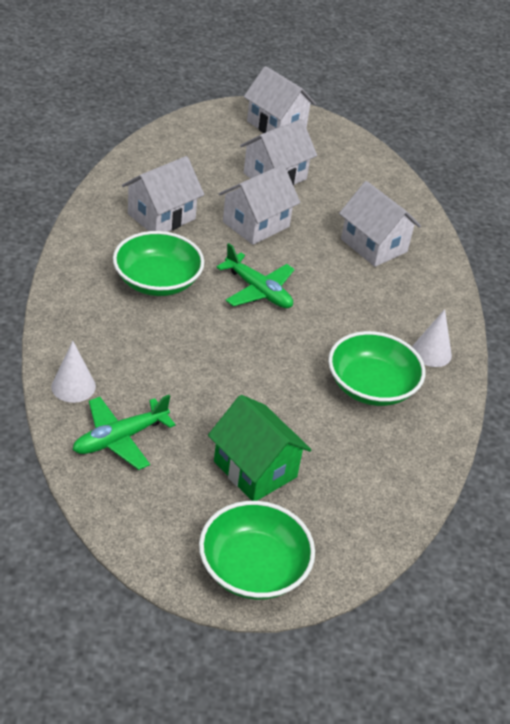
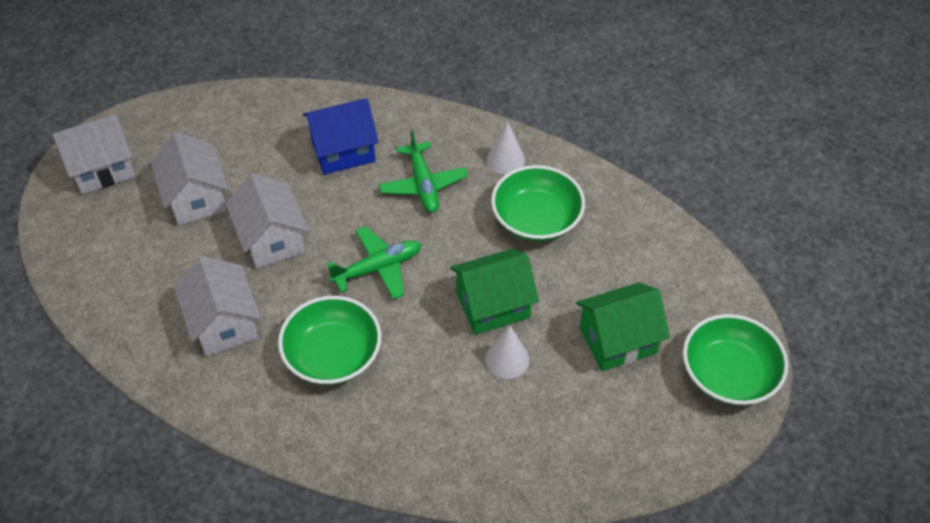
camera: 65 degrees left, 10 degrees up
white cone [51,341,96,403] -> white cone moved to [485,325,530,379]
green plane [73,395,176,470] -> green plane moved to [379,130,468,213]
white house [339,181,421,267] -> blue house [303,98,379,175]
none -> green house [450,248,539,335]

